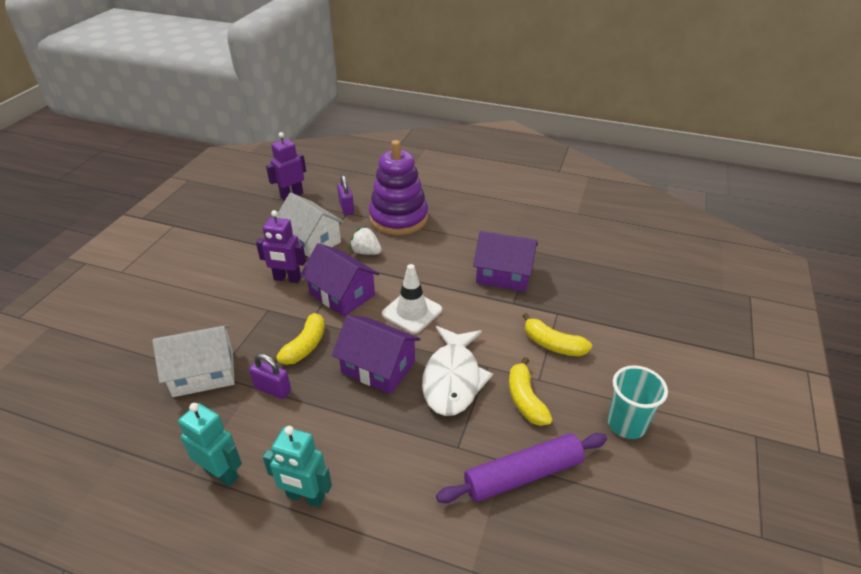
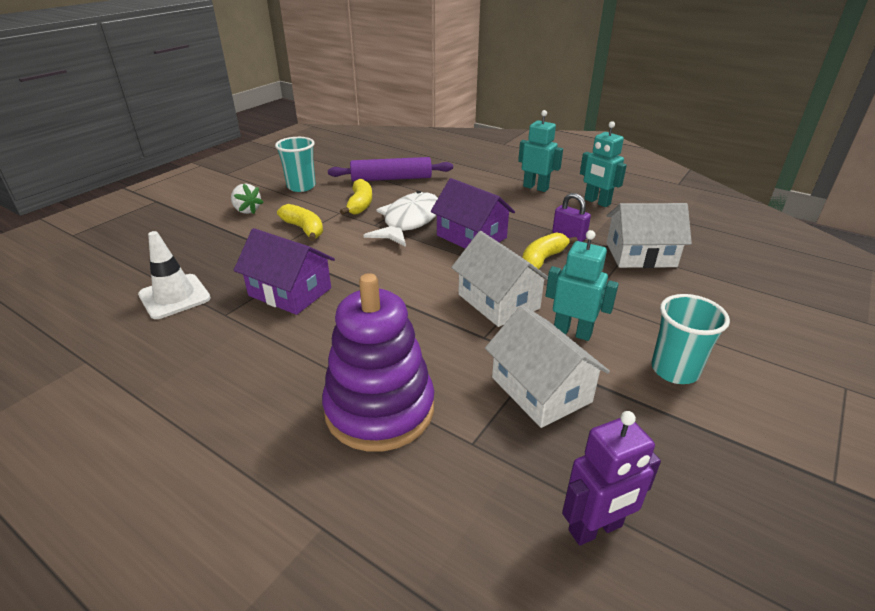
camera: 165 degrees left, 5 degrees down
purple robot [256,210,306,283] -> turquoise robot [546,230,619,341]
purple house [300,243,379,317] -> white house [451,231,548,327]
purple padlock [337,175,354,215] -> none
white strawberry [349,226,382,255] -> white strawberry moved to [231,183,264,214]
white traffic cone [382,264,442,334] -> white traffic cone moved to [138,231,211,319]
none -> turquoise cup [651,294,730,384]

